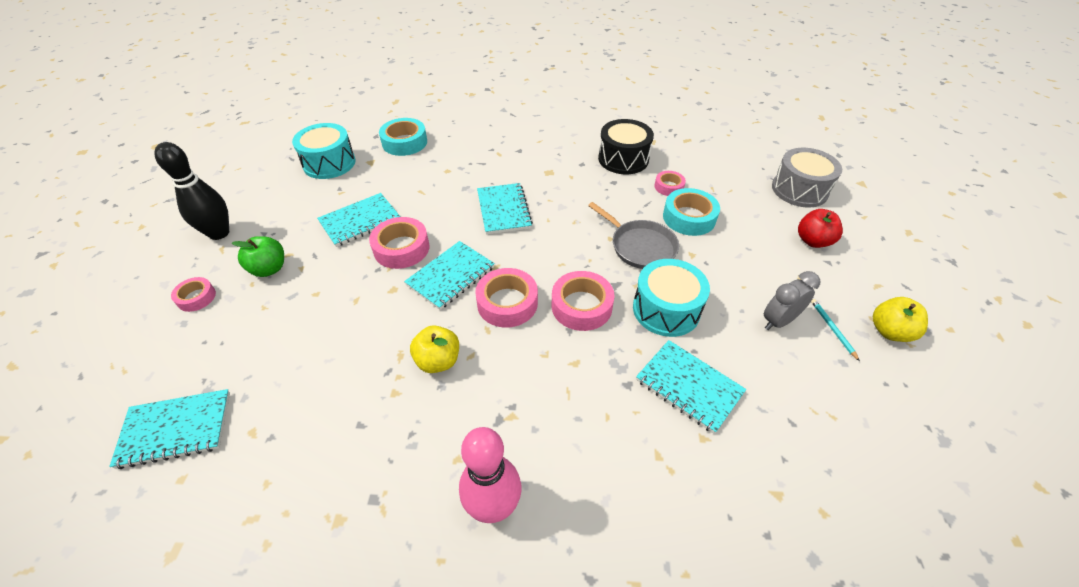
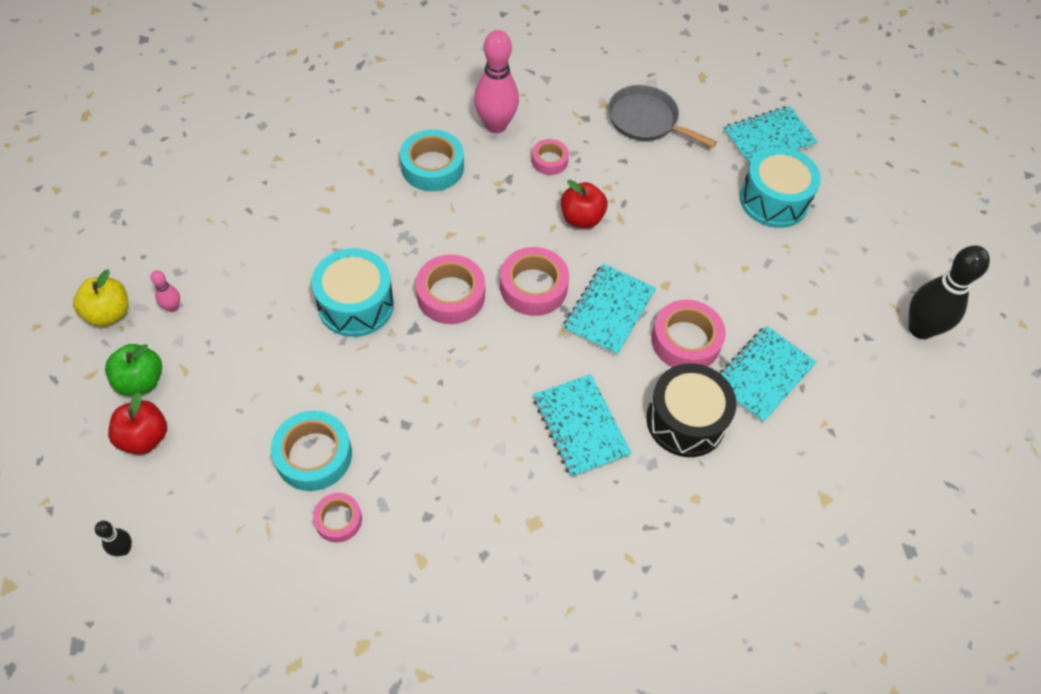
camera: 165 degrees right, 10 degrees up
pink tape [171,277,216,312] -> pink tape moved to [531,139,569,175]
green apple [232,236,284,277] -> green apple moved to [105,344,162,396]
turquoise drum [292,123,356,179] -> turquoise drum moved to [740,147,821,228]
turquoise tape [379,118,427,156] -> turquoise tape moved to [400,129,464,191]
yellow apple [410,325,459,373] -> red apple [561,180,608,228]
grey pan [588,202,679,269] -> grey pan moved to [608,85,717,148]
black drum [598,119,654,174] -> black drum moved to [646,363,737,457]
turquoise notebook [636,340,746,434] -> none
grey clock [764,271,820,330] -> none
grey drum [772,148,842,207] -> black bowling pin [95,521,132,556]
turquoise pencil [811,299,860,361] -> pink bowling pin [150,270,180,312]

